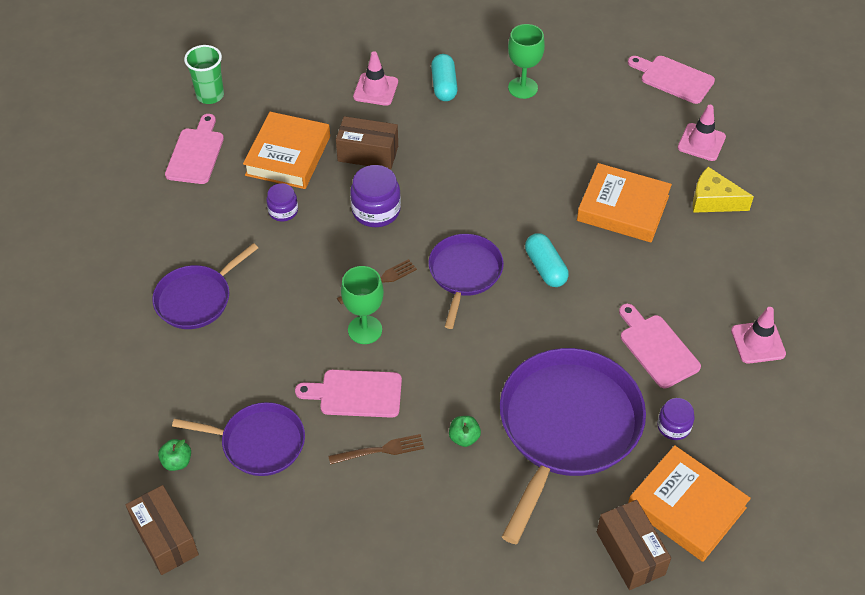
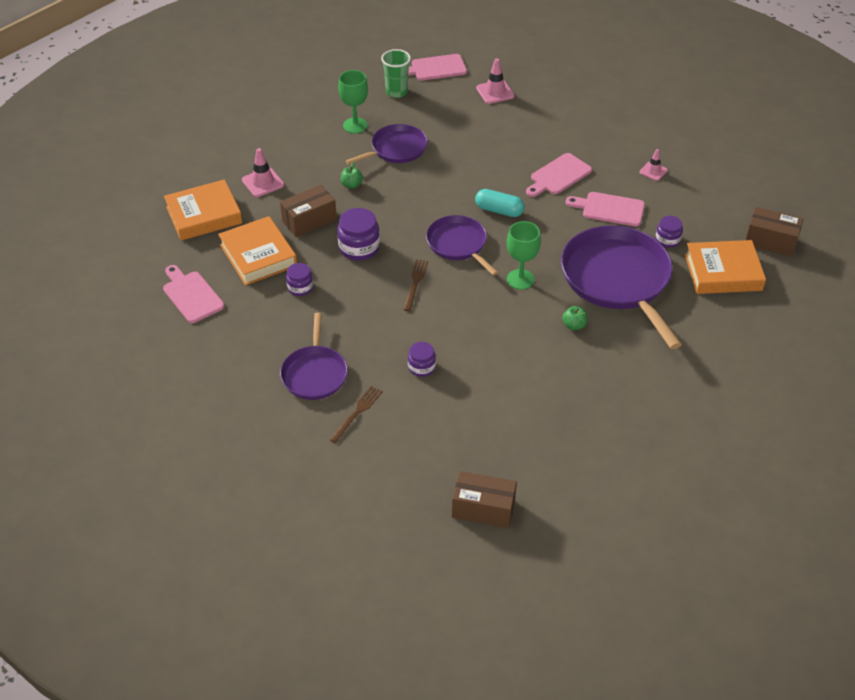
camera: 45 degrees left, 5 degrees down
green apple [158,439,191,471] -> green apple moved to [341,162,363,189]
purple pan [172,402,305,476] -> purple pan moved to [345,124,428,165]
green cup [184,45,224,104] -> green cup moved to [381,49,411,98]
pink cutting board [295,370,402,418] -> pink cutting board moved to [526,153,592,197]
brown fork [328,434,424,465] -> brown fork moved to [329,386,383,443]
green goblet [341,266,384,344] -> green goblet moved to [507,221,541,290]
turquoise capsule [431,54,458,101] -> none
orange book [577,163,672,242] -> orange book moved to [164,179,242,241]
brown box [597,500,671,590] -> brown box moved to [746,207,803,257]
yellow cheese [693,167,754,213] -> none
pink traffic cone [731,307,786,364] -> pink traffic cone [640,149,668,181], size x0.66
none -> purple jar [408,342,436,377]

